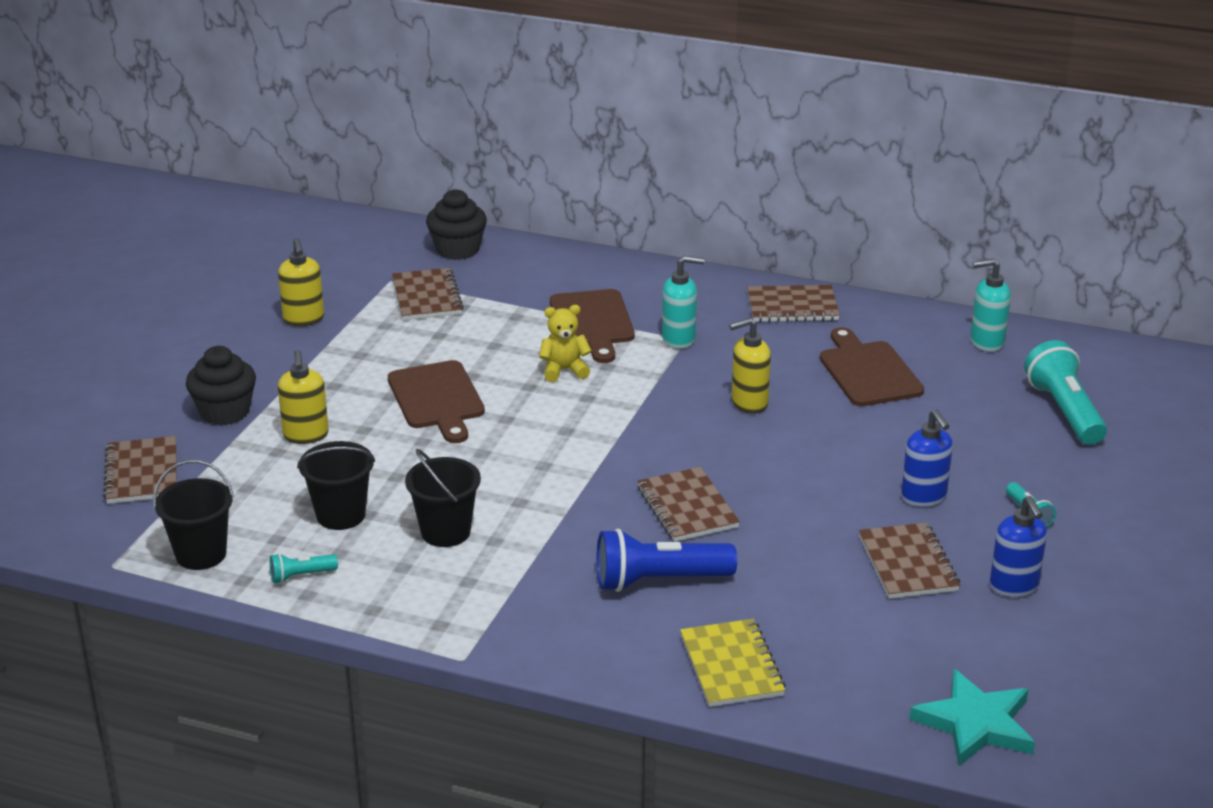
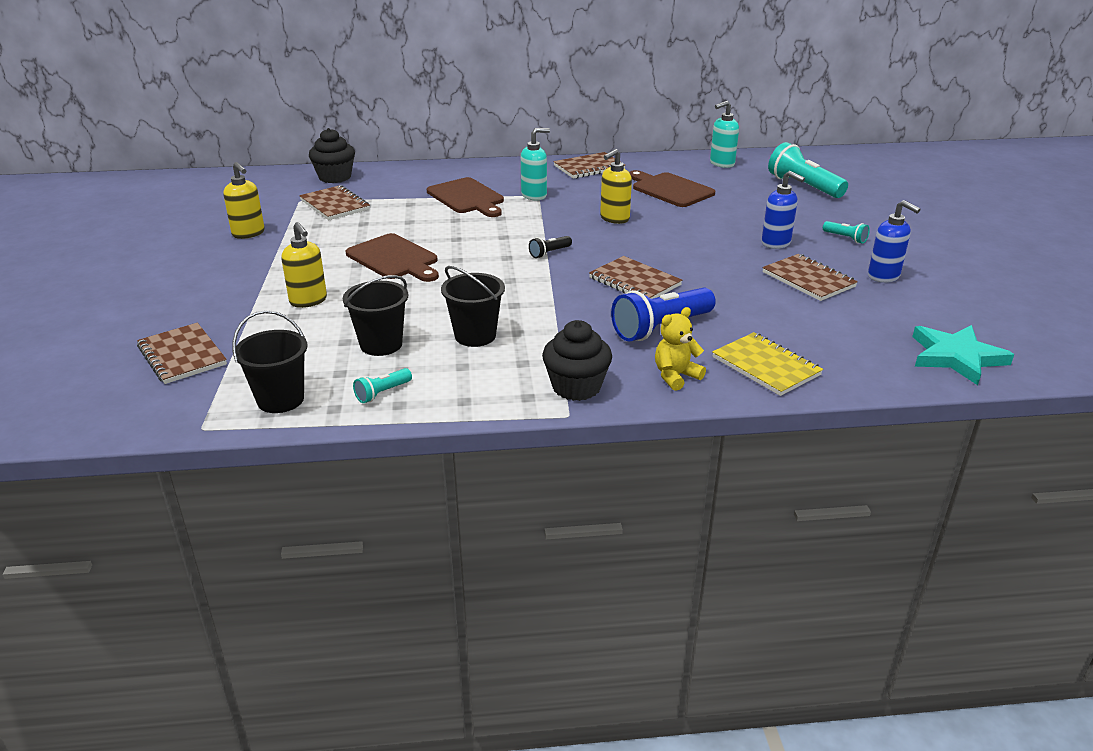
camera: 25 degrees left, 0 degrees up
black cupcake [186,346,256,425] -> black cupcake moved to [542,320,612,401]
yellow teddy bear [539,305,592,382] -> yellow teddy bear moved to [655,307,706,391]
none -> black flashlight [529,236,572,258]

